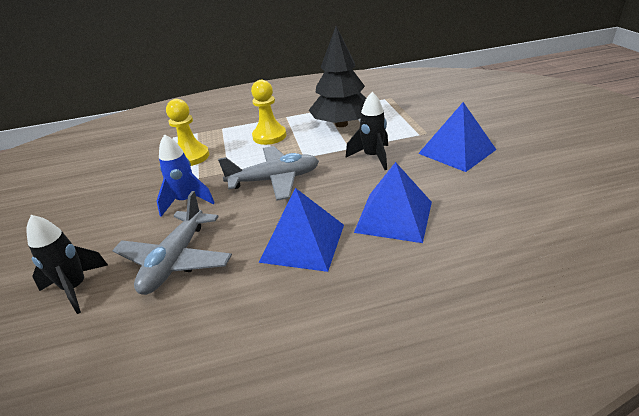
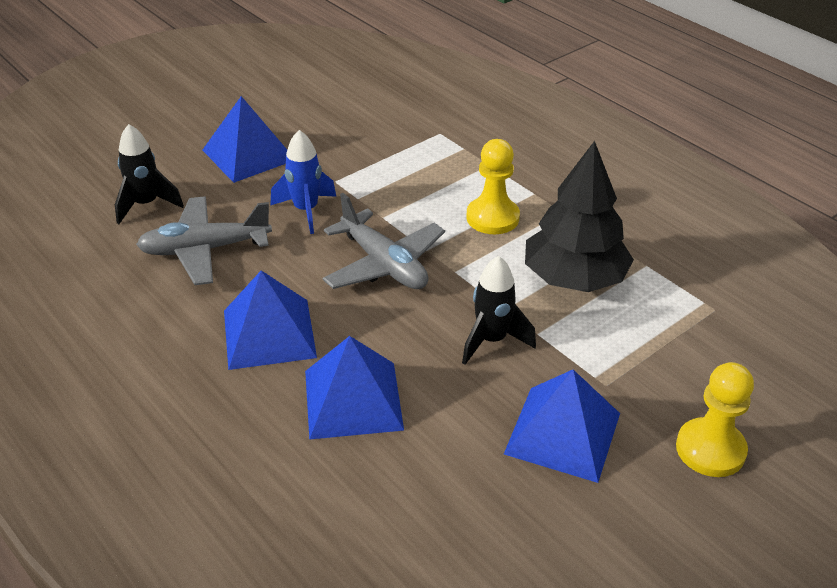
camera: 60 degrees right, 5 degrees up
yellow pawn [166,99,209,166] -> yellow pawn moved to [676,362,754,477]
none -> blue pyramid [203,96,287,183]

